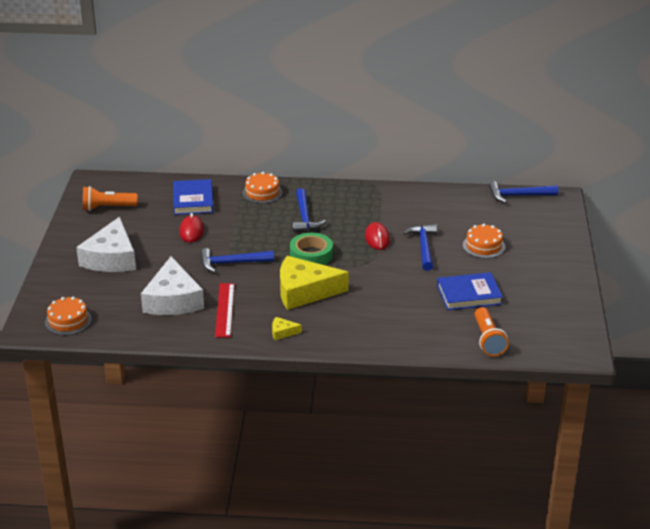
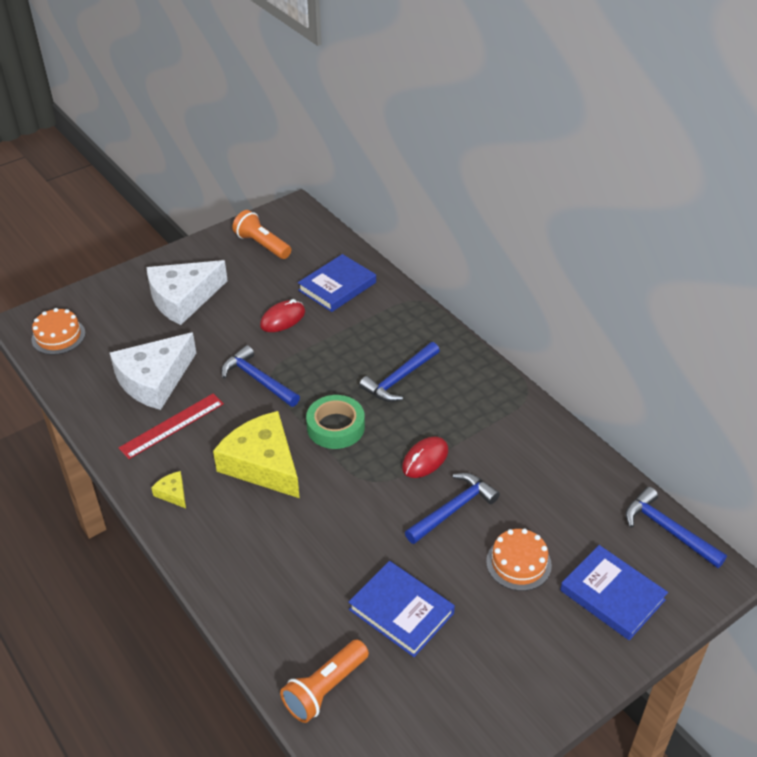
camera: 50 degrees right, 10 degrees up
orange cake [243,172,282,204] -> none
none -> blue book [560,545,668,640]

